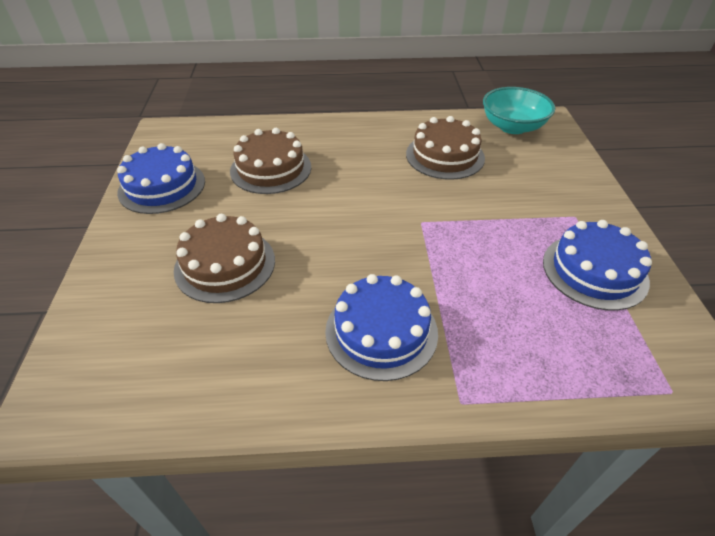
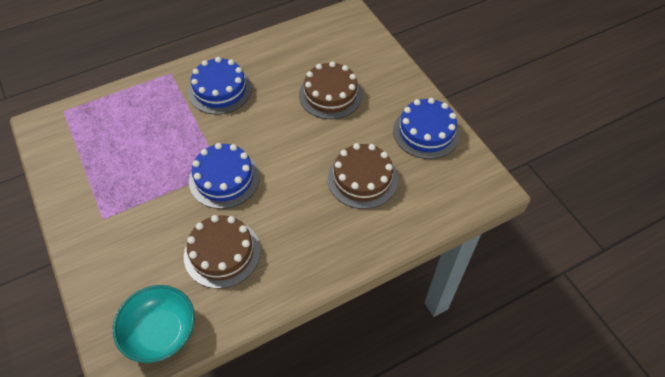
camera: 155 degrees right, 10 degrees up
blue cake [543,220,652,311] -> blue cake moved to [189,143,260,209]

